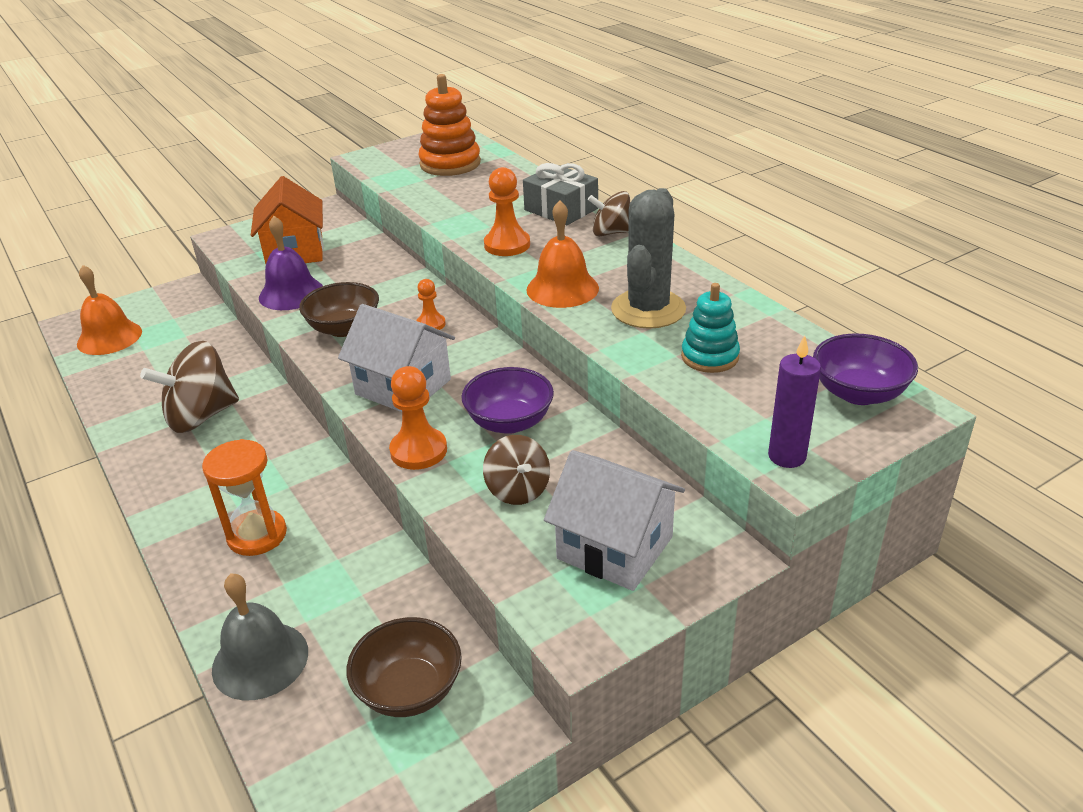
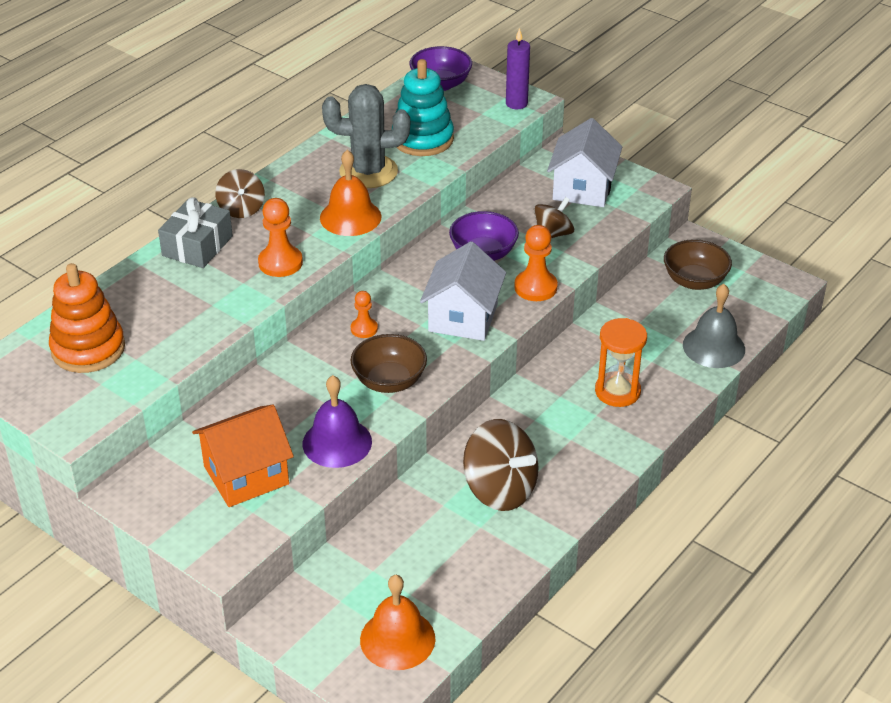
camera: 110 degrees left, 5 degrees up
turquoise stacking toy [681,283,740,373] -> turquoise stacking toy [392,59,454,156], size x1.53

